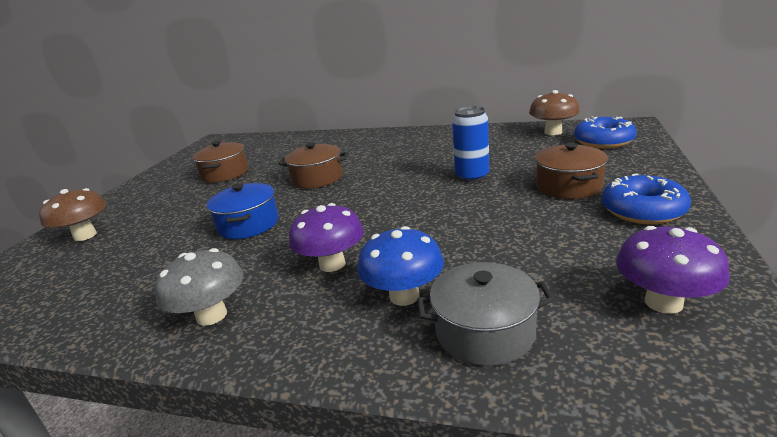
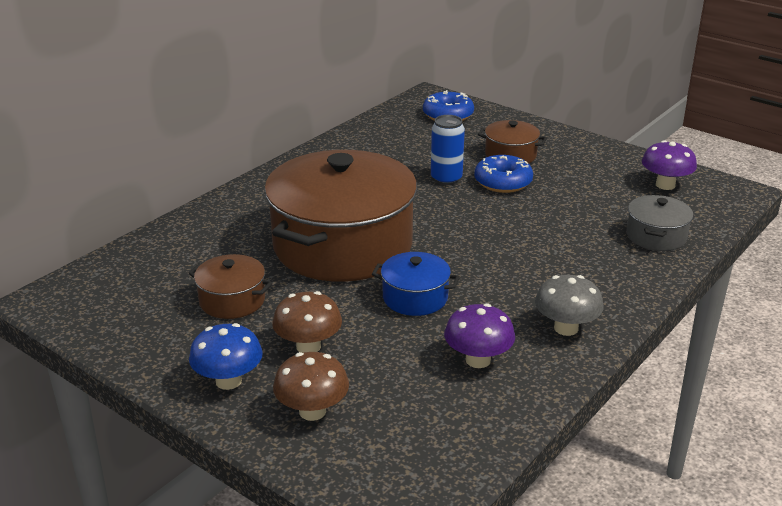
camera: 70 degrees left, 5 degrees up
brown pot [279,143,348,188] -> brown pot [264,150,417,282], size x2.31
purple mushroom [289,203,364,272] -> purple mushroom moved to [444,303,515,368]
blue mushroom [358,226,444,306] -> blue mushroom moved to [189,323,263,390]
brown mushroom [529,90,580,135] -> brown mushroom moved to [272,291,342,353]
blue donut [602,173,691,224] -> blue donut moved to [474,155,533,193]

